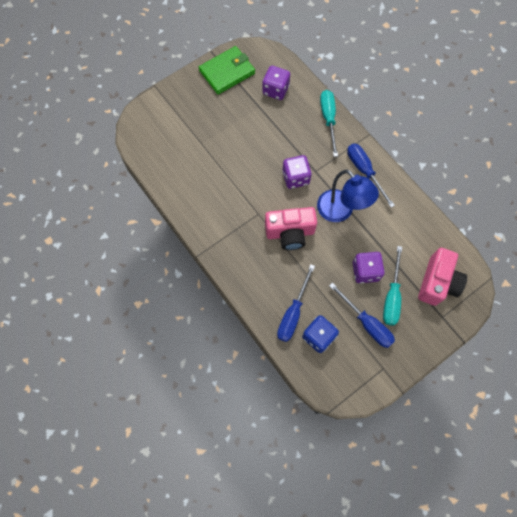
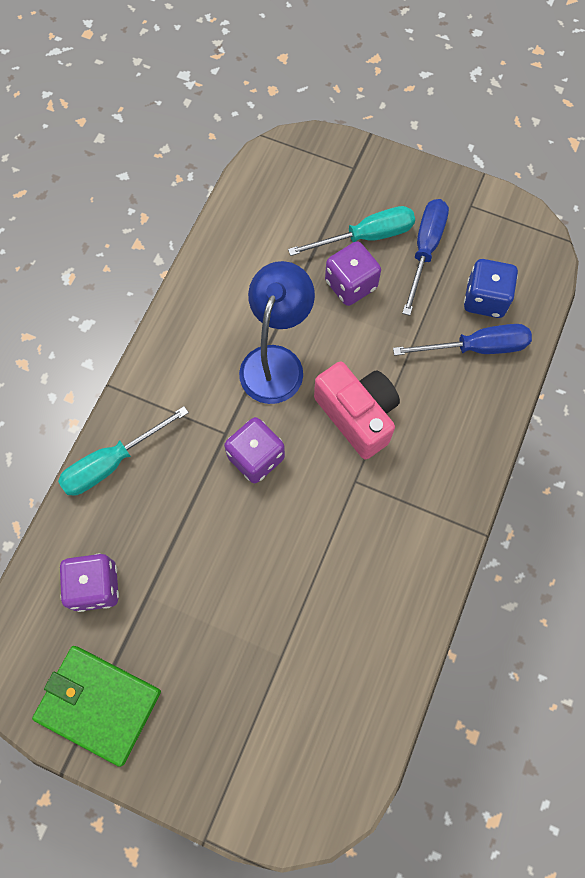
camera: 120 degrees left, 0 degrees up
blue screwdriver [347,143,395,208] -> none
pink camera [418,248,467,306] -> none

